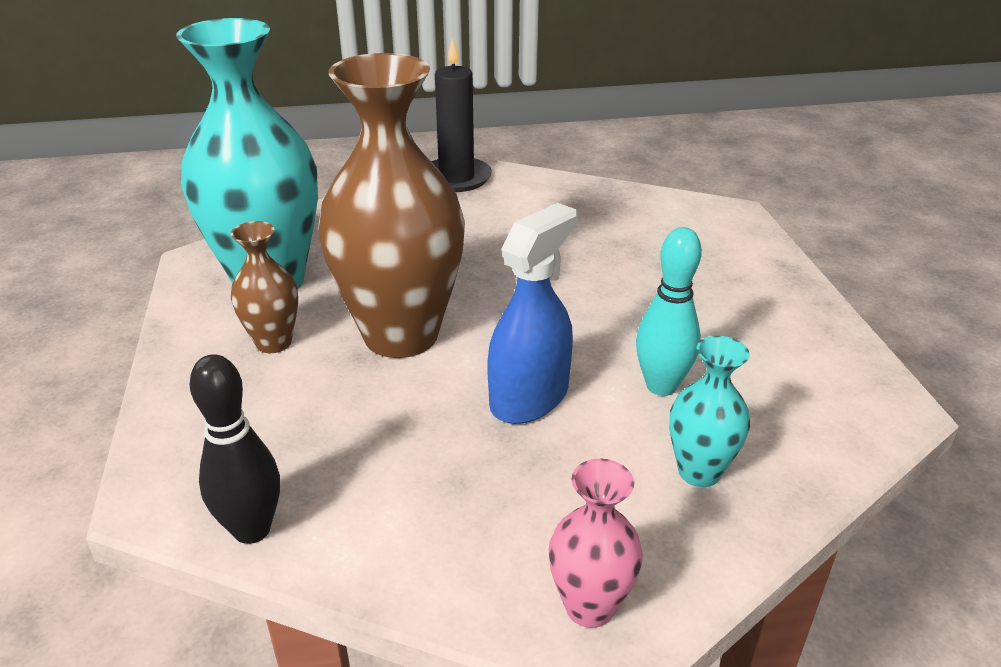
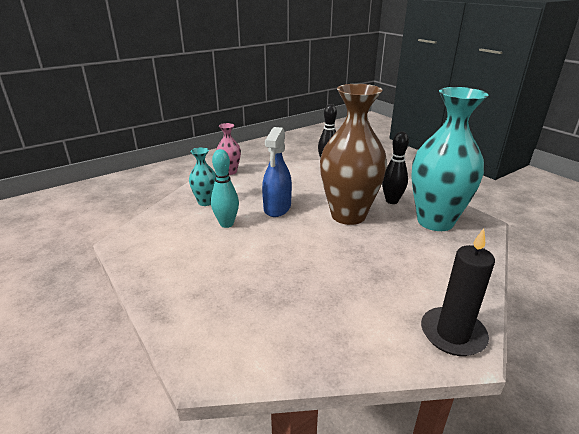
camera: 155 degrees right, 5 degrees down
brown vase [231,221,298,353] -> black bowling pin [382,131,409,204]

